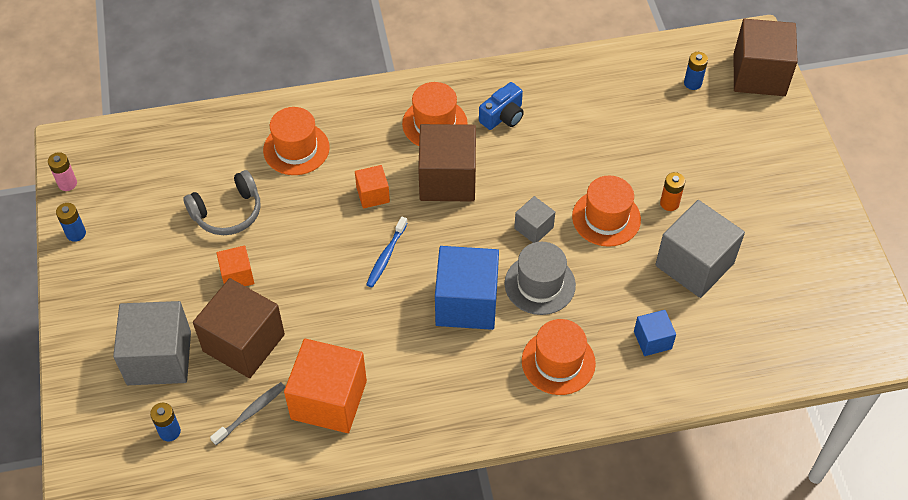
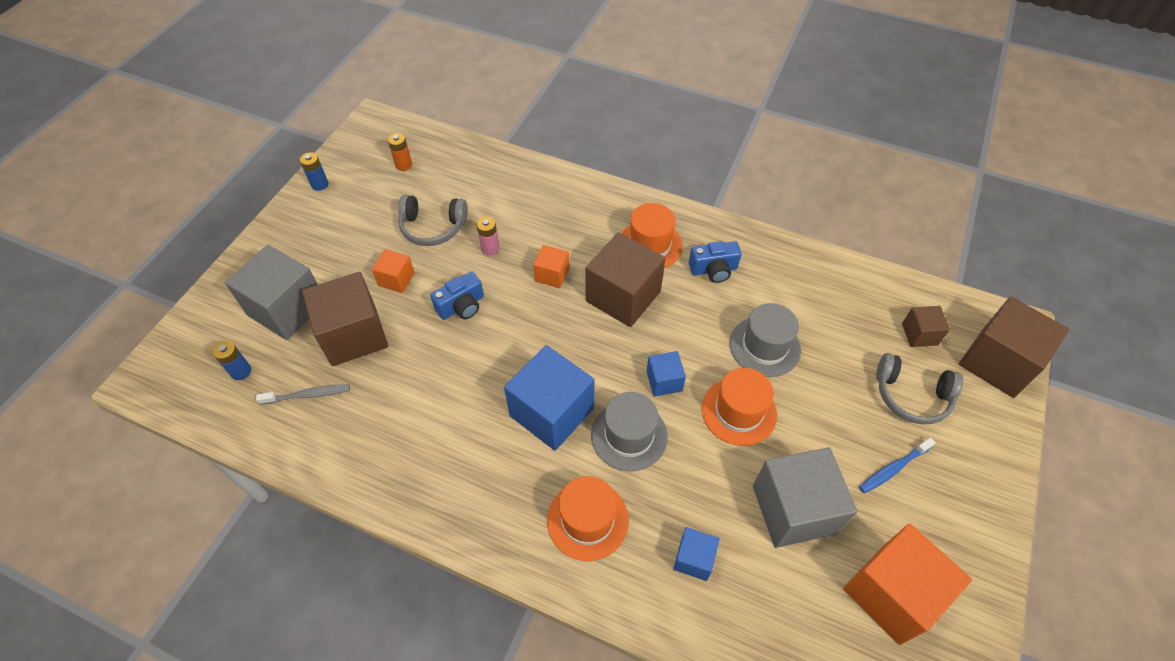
camera: 35 degrees right, 0 degrees up
pink battery [48,152,77,191] -> pink battery moved to [477,217,499,256]
orange hat [263,107,330,175] -> none
orange cube [284,338,367,433] -> orange cube moved to [843,523,972,645]
blue toothbrush [366,216,408,287] -> blue toothbrush moved to [859,438,936,493]
grey cube [514,196,555,243] -> blue cube [646,351,686,396]
orange battery [660,172,685,211] -> orange battery moved to [388,133,412,171]
blue battery [684,52,708,90] -> brown cube [902,306,950,347]
none -> blue camera [430,272,484,320]
none -> grey hat [729,303,801,377]
none -> grey headphones [876,353,963,424]

